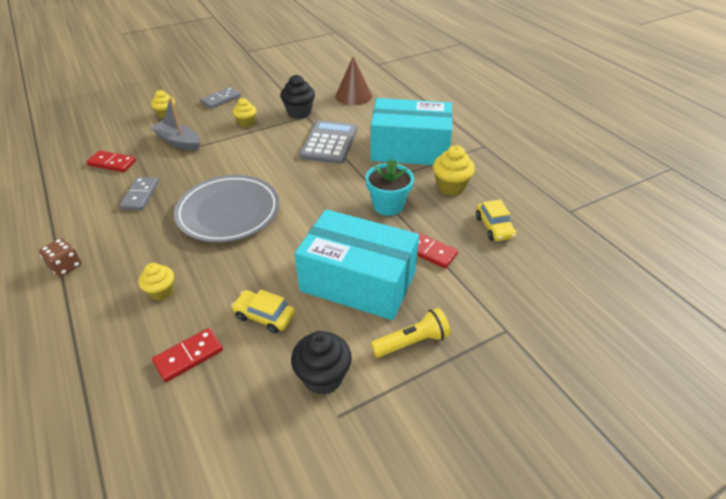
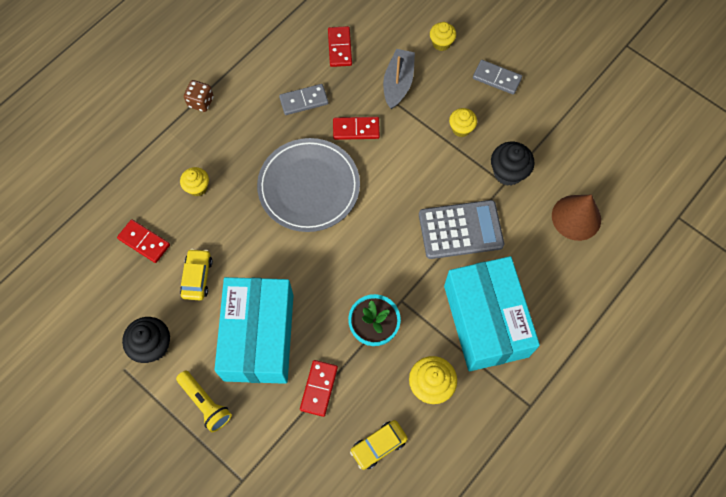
camera: 70 degrees right, 25 degrees up
none -> red domino [333,117,380,140]

